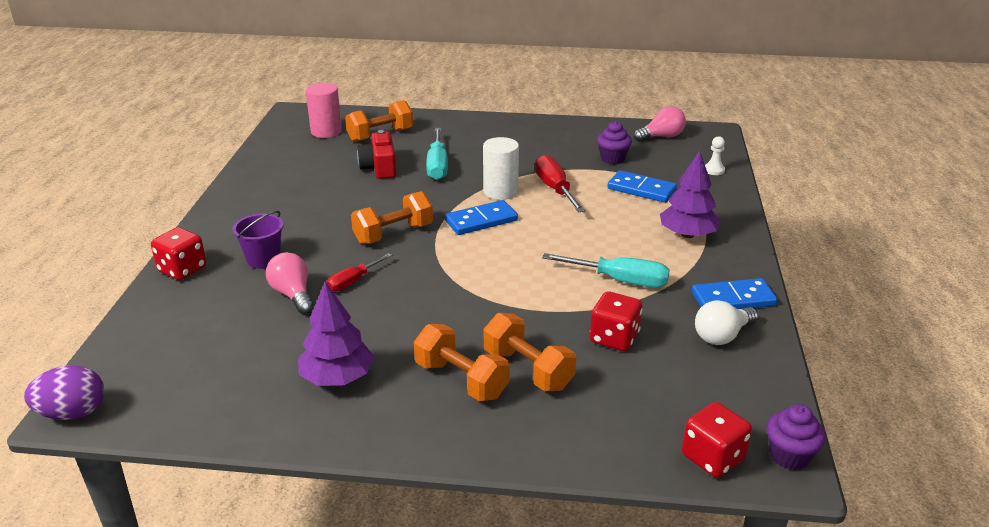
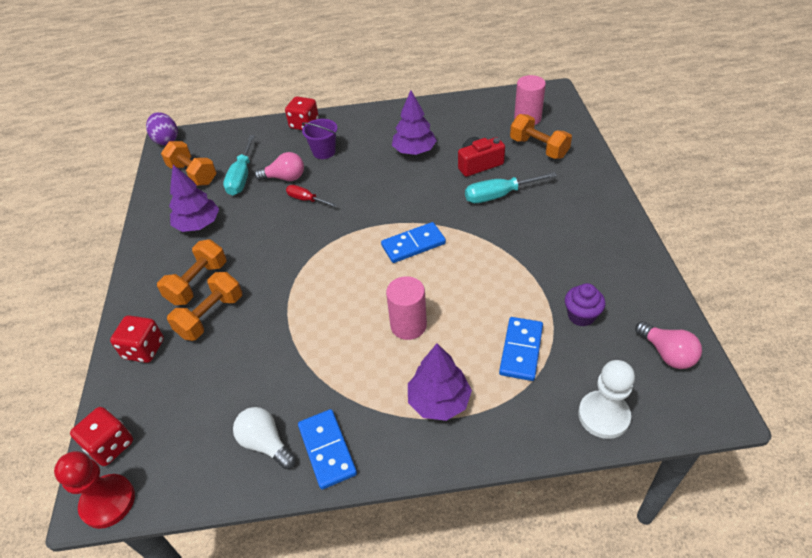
camera: 80 degrees right, 15 degrees up
pink light bulb [266,252,314,314] -> pink light bulb turned 45 degrees clockwise [254,152,304,181]
orange dumbbell [351,191,433,244] -> orange dumbbell moved to [161,141,217,186]
blue domino [445,200,518,235] -> blue domino turned 75 degrees counterclockwise [381,222,446,263]
white cylinder [483,137,519,200] -> none
red screwdriver [535,155,585,213] -> none
turquoise screwdriver [542,253,670,288] -> turquoise screwdriver moved to [223,135,255,195]
red dice [590,291,642,351] -> red dice moved to [110,315,164,363]
white pawn [705,136,725,175] -> white pawn [578,360,635,439], size x1.93
purple cupcake [767,404,825,470] -> red pawn [54,451,135,529]
none -> pink cylinder [386,276,427,340]
none -> purple tree [392,90,437,155]

